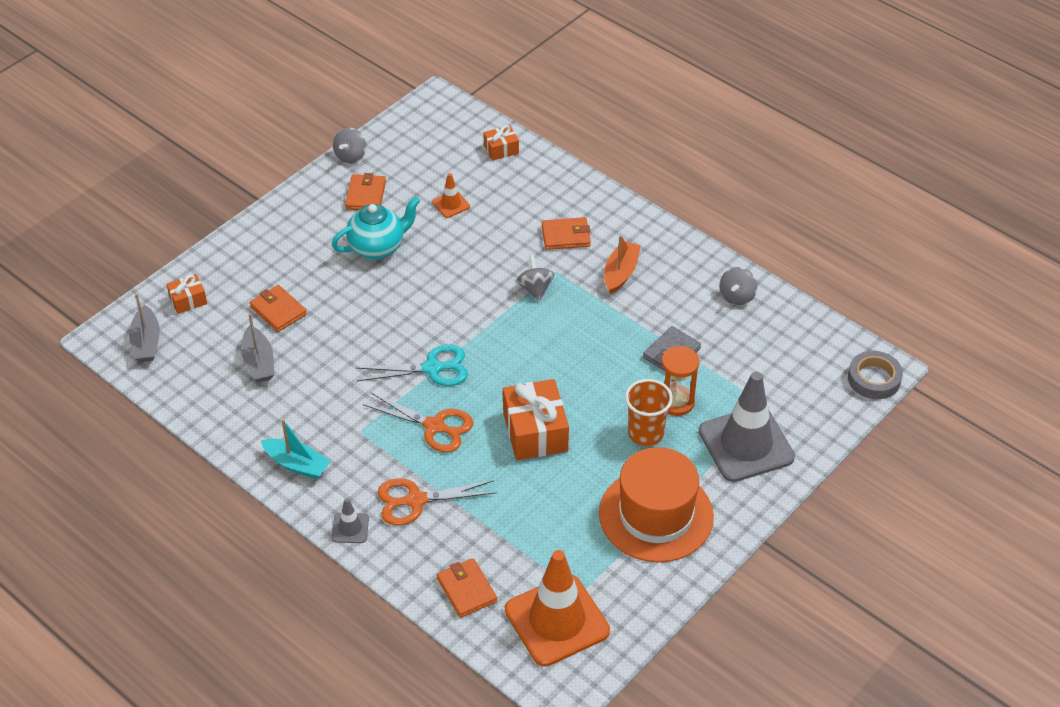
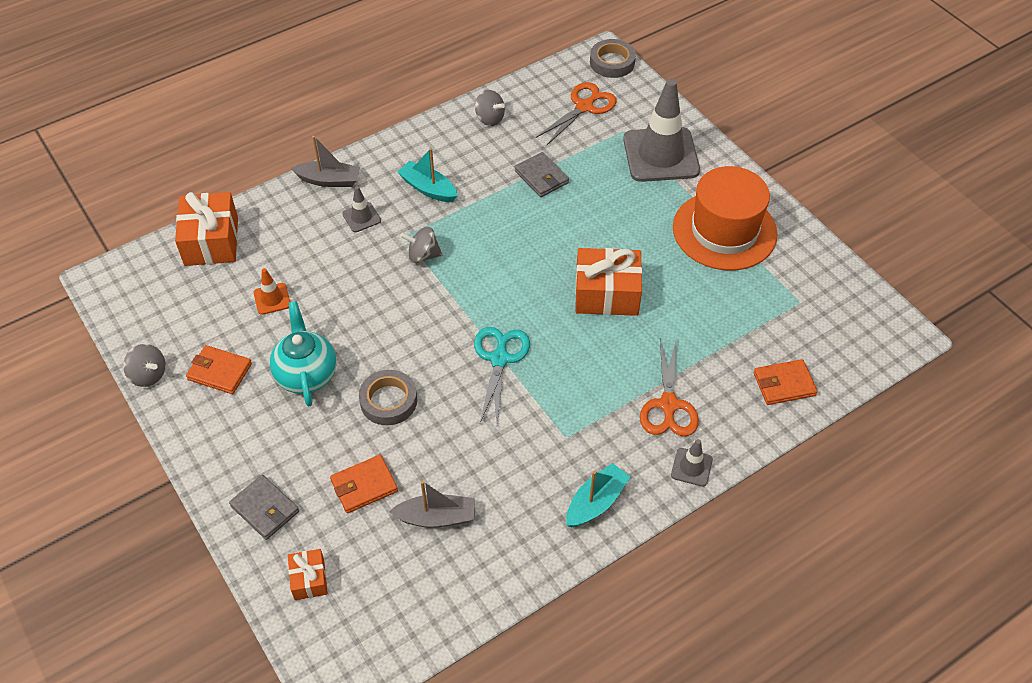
camera: 75 degrees left, 5 degrees up
grey boat [129,293,160,362] -> grey boat moved to [291,136,360,187]
orange scissors [363,392,473,452] -> orange scissors moved to [536,82,617,145]
orange gift [483,125,519,161] -> orange gift [175,192,238,266], size x1.89
orange traffic cone [505,550,610,666] -> none
orange wallet [542,217,591,250] -> grey traffic cone [342,186,381,232]
orange boat [604,235,641,294] -> turquoise boat [398,148,457,202]
orange cup [625,379,673,446] -> none
orange hourglass [662,346,699,416] -> none
none -> grey wallet [229,475,299,540]
none -> grey tape [359,370,417,425]

